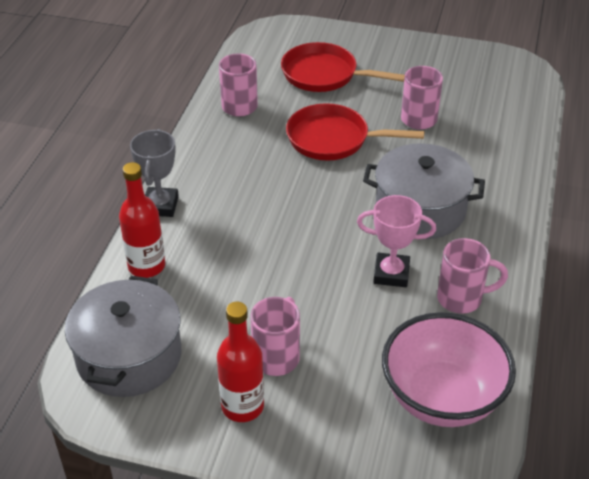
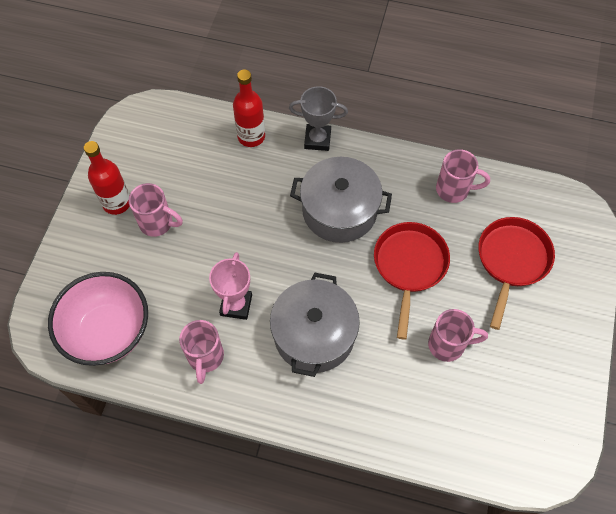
camera: 90 degrees right, 20 degrees up
grey pot [65,276,181,397] -> grey pot moved to [290,157,392,243]

